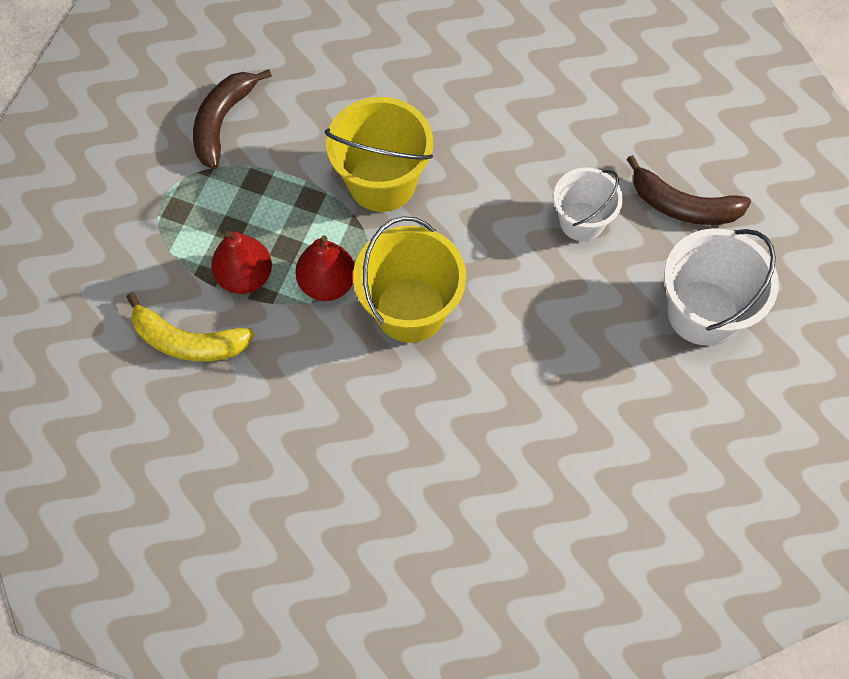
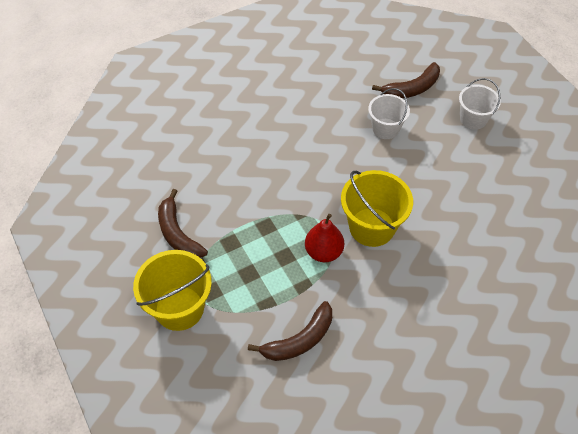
camera: 50 degrees left, 10 degrees down
yellow banana [127,292,254,362] -> brown banana [248,301,332,361]
red pear [211,231,272,294] -> none
yellow bucket [325,97,433,212] -> yellow bucket moved to [133,250,212,331]
white bucket [664,228,779,345] -> white bucket [459,78,501,130], size x0.65

